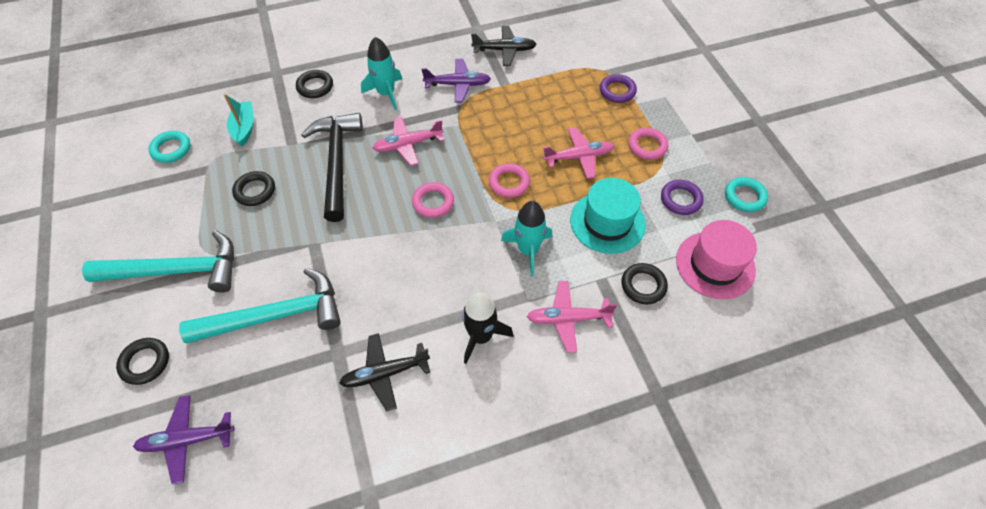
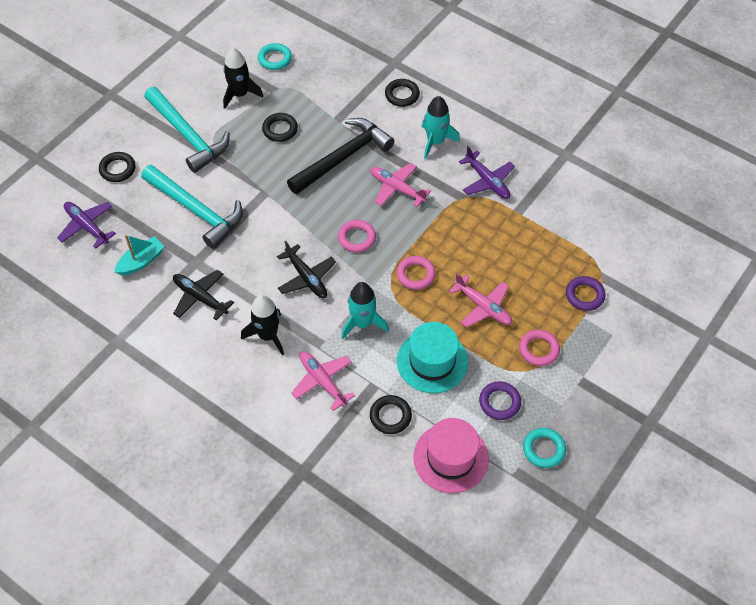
camera: 55 degrees right, 0 degrees up
turquoise boat [224,94,254,146] -> turquoise boat moved to [114,235,165,275]
black plane [471,26,537,66] -> black plane moved to [277,240,336,298]
none -> black rocket [223,48,263,109]

